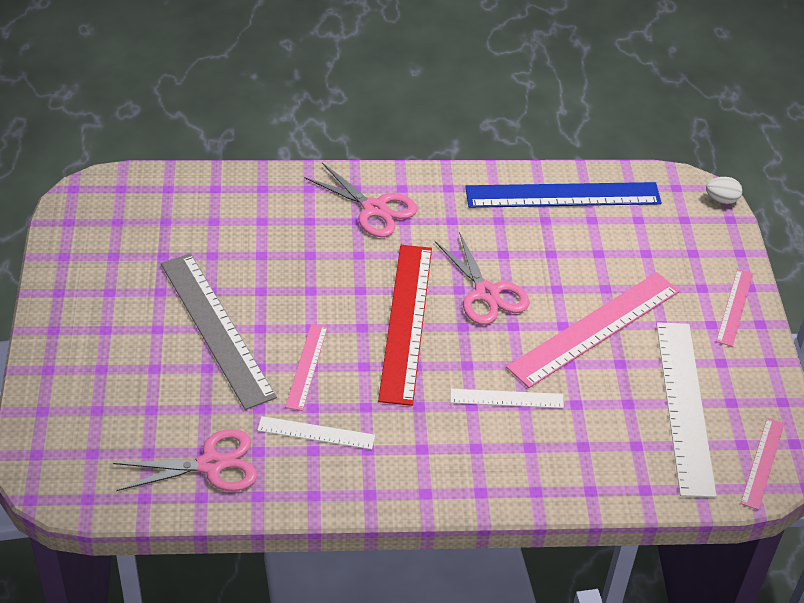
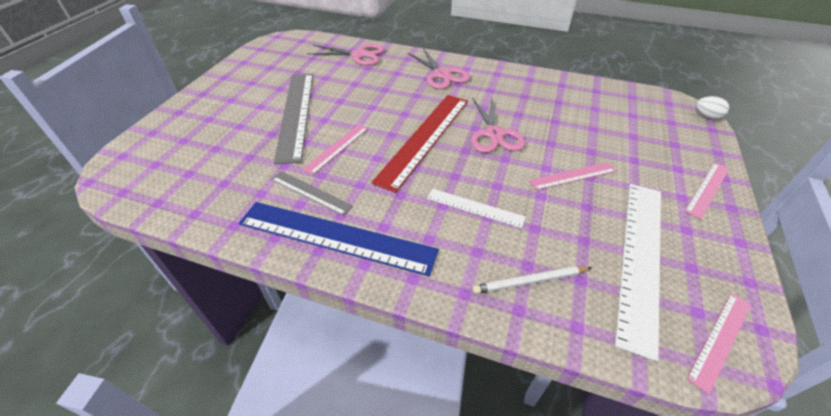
camera: 25 degrees right, 0 degrees up
pink scissors [113,429,257,491] -> pink scissors moved to [307,44,385,66]
white ruler [257,416,375,450] -> grey ruler [271,171,353,216]
blue ruler [465,182,662,208] -> blue ruler moved to [239,202,439,276]
pink ruler [506,272,680,388] -> pink ruler [529,162,616,190], size x0.51
none -> white pencil [473,266,592,294]

